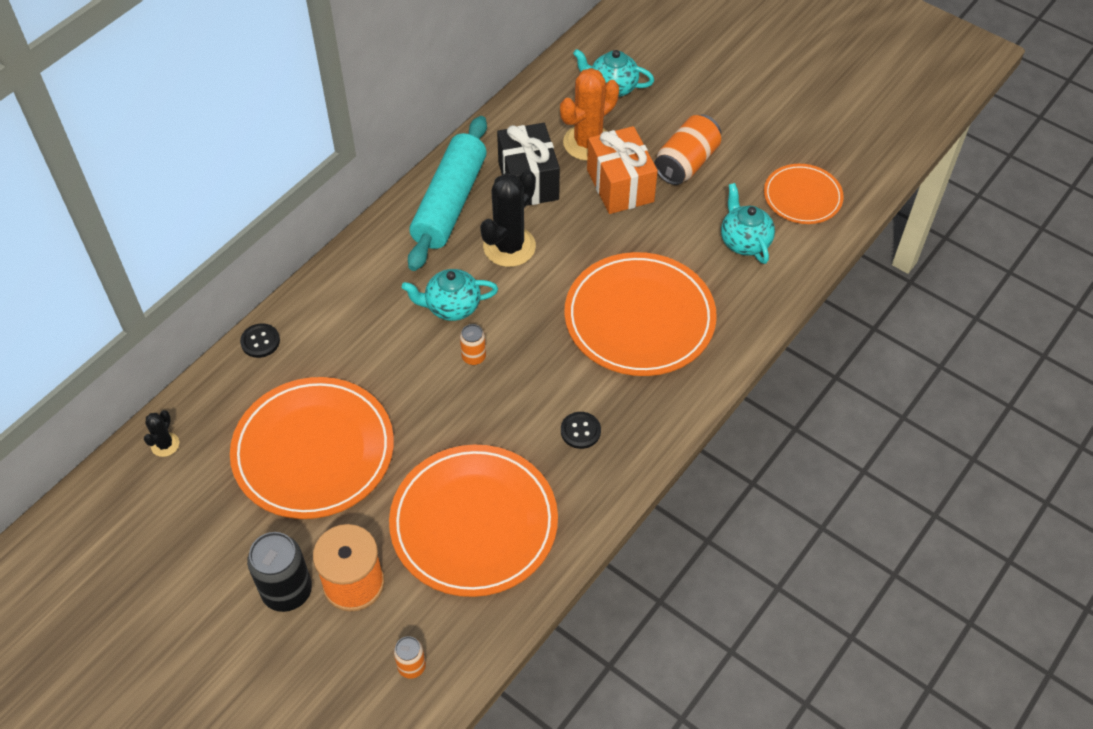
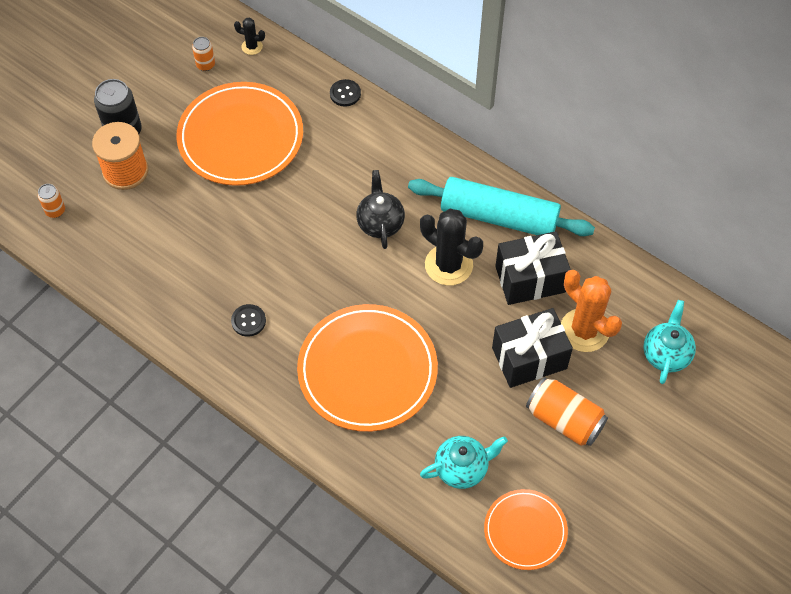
camera: 90 degrees right, 5 degrees up
orange plate [389,445,558,597] -> none
turquoise teapot [402,269,498,321] -> black teapot [356,170,405,249]
orange can [460,324,486,365] -> orange can moved to [192,37,215,71]
orange gift [587,126,658,214] -> black gift [492,308,573,388]

